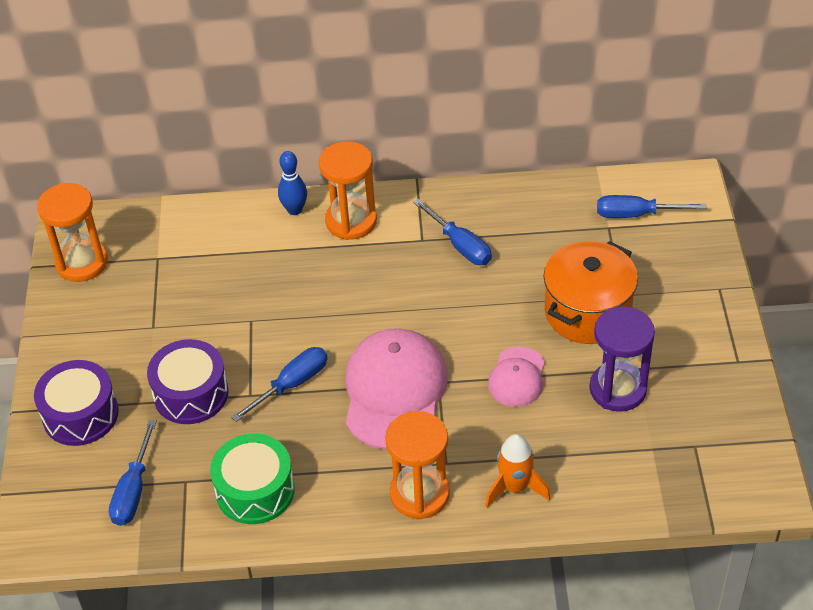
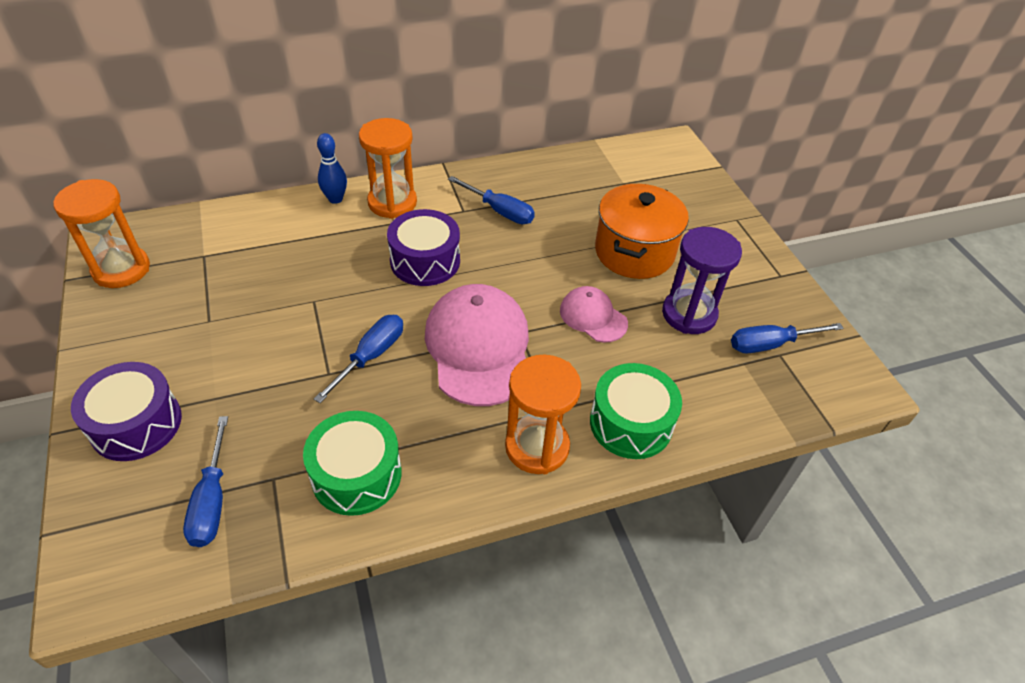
camera: 20 degrees left, 0 degrees up
purple drum [147,339,229,424] -> purple drum moved to [387,209,460,286]
orange rocket [485,434,551,508] -> green drum [590,363,682,459]
pink cap [488,346,545,407] -> pink cap turned 135 degrees clockwise [560,286,628,343]
blue screwdriver [597,195,707,218] -> blue screwdriver moved to [731,323,844,353]

